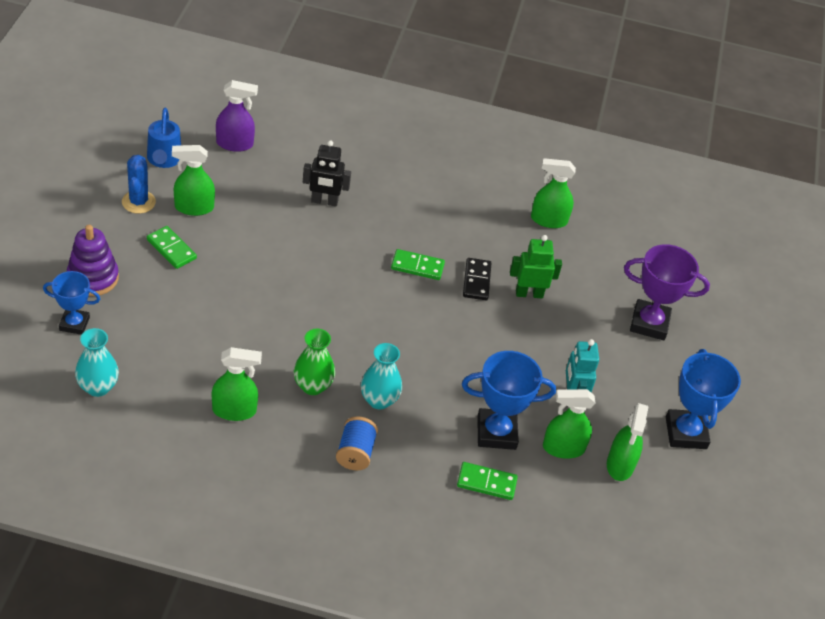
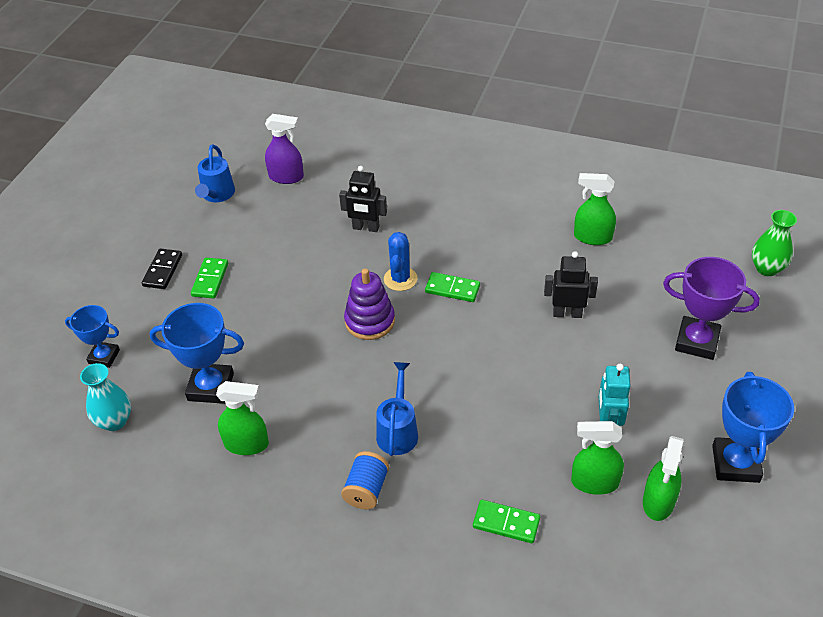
camera: 15 degrees right, 0 degrees up
purple stacking toy [67,225,119,296] -> purple stacking toy moved to [344,268,395,340]
blue cactus [122,155,156,214] -> blue cactus moved to [384,232,417,291]
green domino [147,226,197,269] -> green domino turned 45 degrees clockwise [191,258,228,298]
green spray bottle [172,145,215,216] -> none
green vase [294,329,335,395] -> green vase moved to [752,210,797,276]
turquoise vase [361,343,402,410] -> blue watering can [376,362,418,456]
blue trophy [462,351,556,450] -> blue trophy moved to [150,303,244,404]
black domino [463,258,491,300] -> black domino moved to [142,248,182,289]
green robot [510,235,562,298] -> black robot [544,251,598,318]

